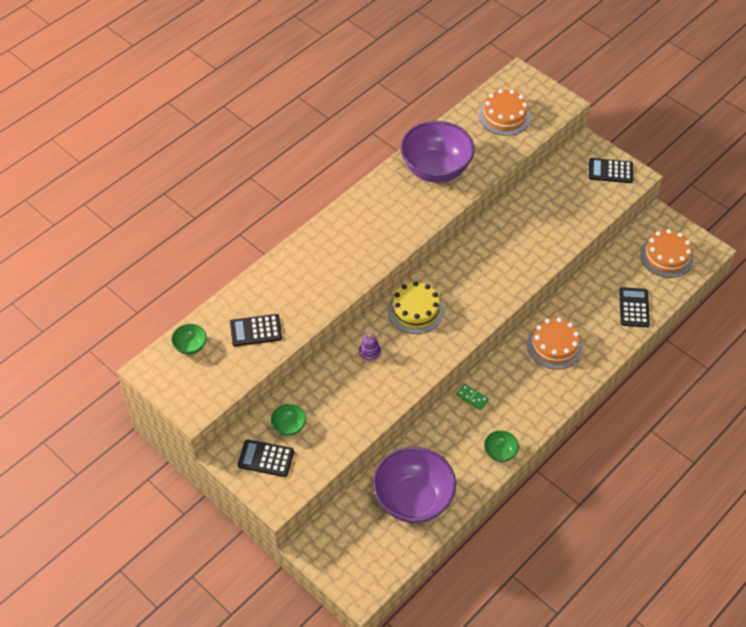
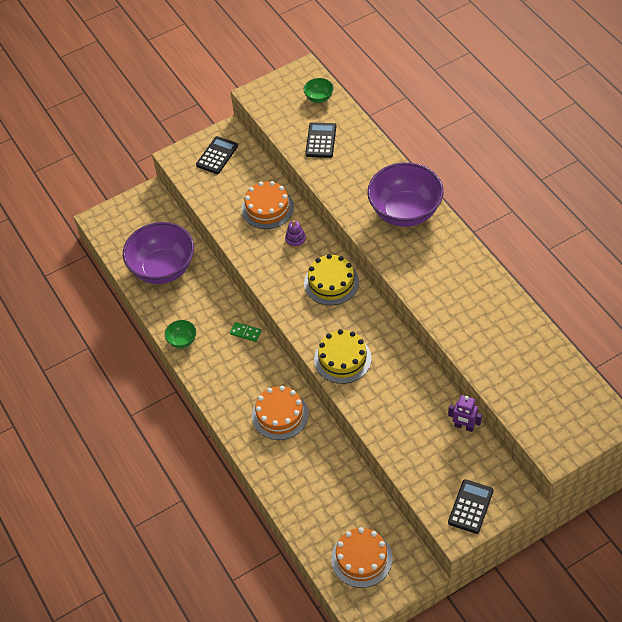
camera: 110 degrees right, 0 degrees up
green bowl [271,404,306,436] -> none
purple bowl [400,121,474,183] -> purple bowl moved to [367,162,444,227]
green domino [456,384,489,410] -> green domino turned 60 degrees clockwise [230,322,262,342]
orange cake [479,89,531,136] -> orange cake moved to [241,181,294,229]
black calculator [619,287,650,327] -> none
none -> yellow cake [314,329,372,384]
none -> purple robot [448,395,482,432]

